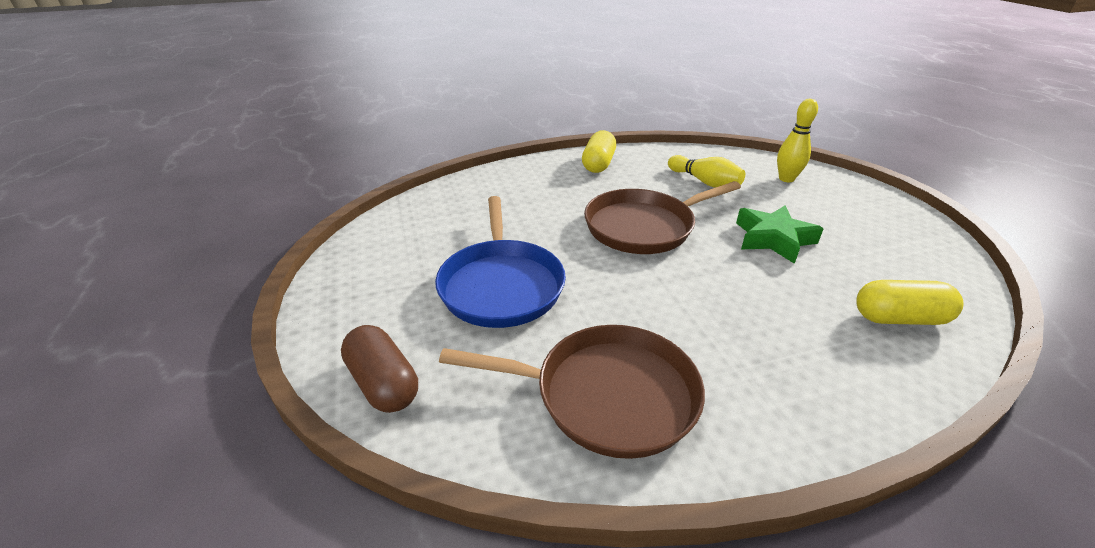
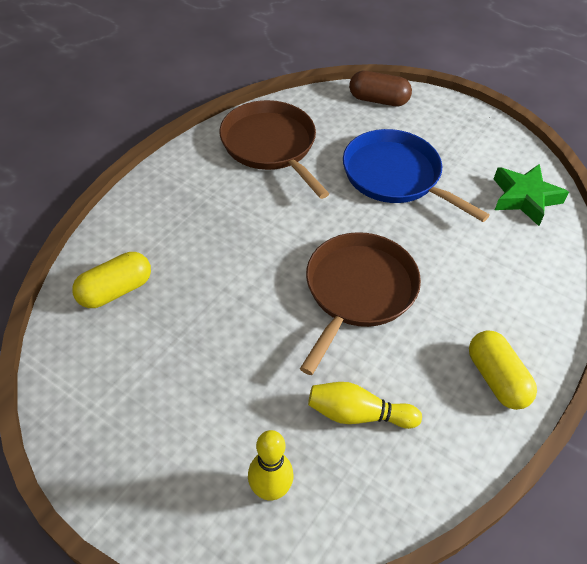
camera: 140 degrees right, 15 degrees up
brown pan [439,325,705,459] -> brown pan turned 90 degrees clockwise [220,100,330,199]
green star [736,205,824,264] -> green star moved to [494,164,569,226]

